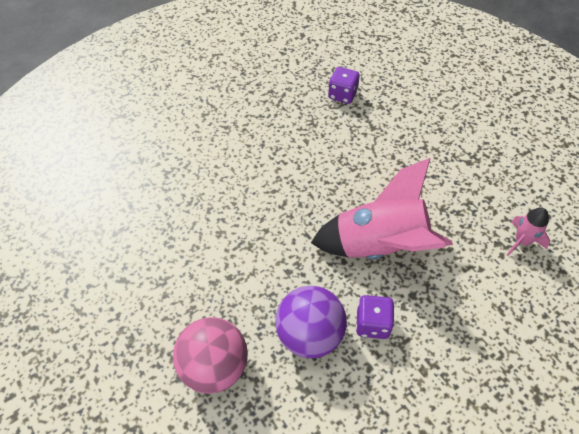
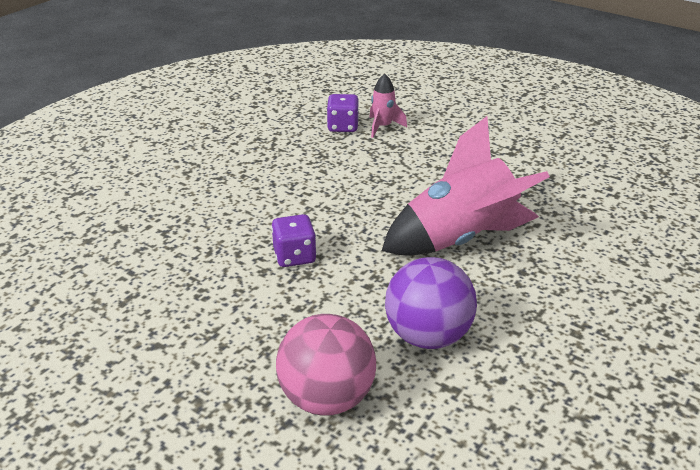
camera: 20 degrees left, 20 degrees down
purple dice [356,295,394,339] -> purple dice moved to [271,214,317,267]
pink rocket [507,207,550,256] -> pink rocket moved to [369,74,407,138]

